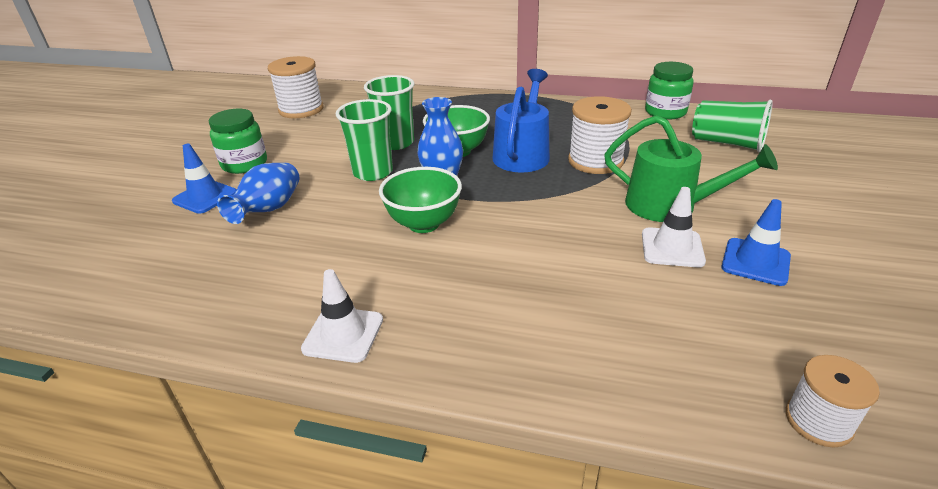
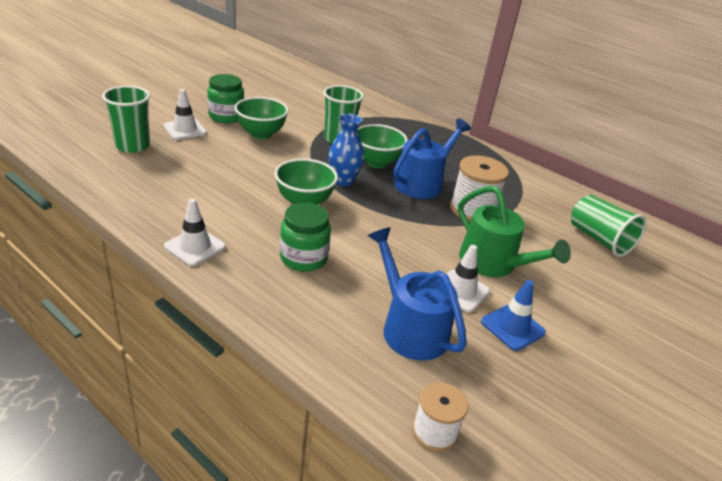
camera: 20 degrees right, 0 degrees up
blue traffic cone [172,144,237,214] -> white traffic cone [163,89,207,140]
blue vase [217,163,300,224] -> none
white spool [268,56,324,118] -> none
green cup [336,99,393,181] -> green cup moved to [102,86,150,153]
green jar [645,62,694,120] -> green jar moved to [280,202,331,272]
none -> green bowl [234,97,289,139]
none -> blue watering can [368,227,467,361]

